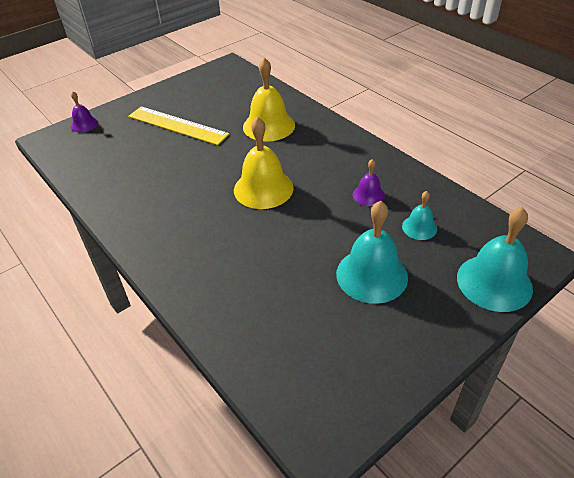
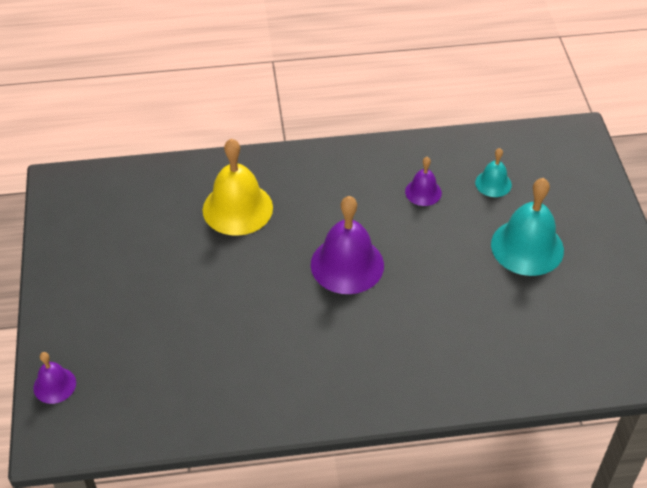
camera: 60 degrees left, 5 degrees up
yellow ruler [128,106,230,145] -> none
yellow bell [234,117,294,209] -> purple bell [311,196,384,294]
turquoise bell [457,207,533,312] -> none

